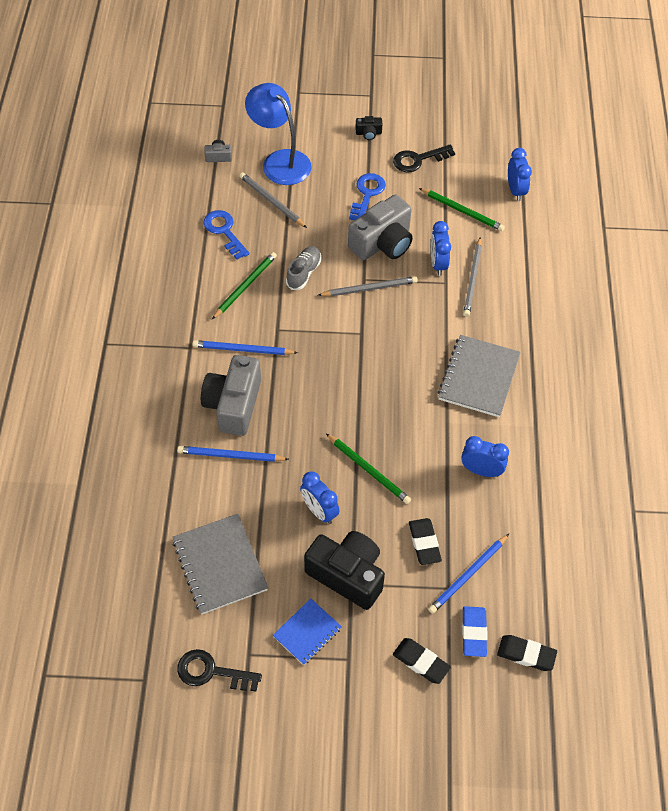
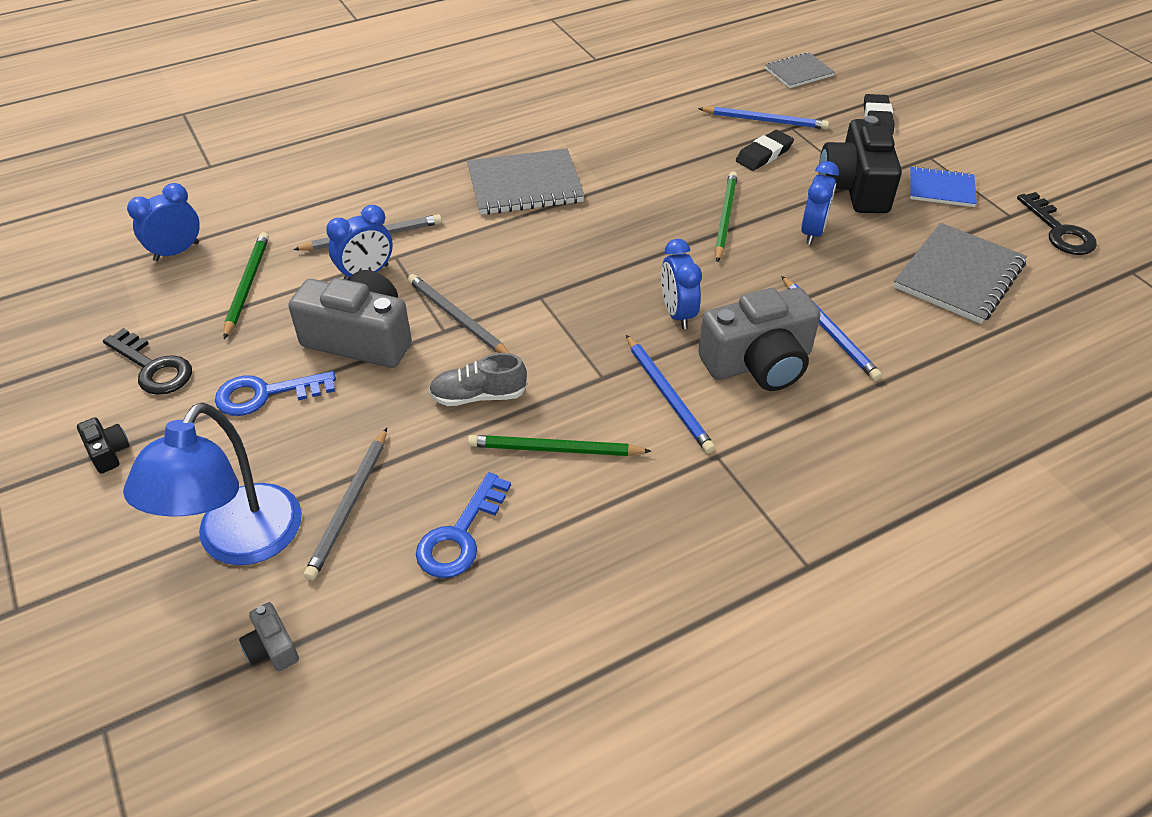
camera: 120 degrees left, 10 degrees down
blue clock [461,436,509,477] -> blue clock moved to [661,239,702,329]
blue eraser [462,606,488,657] -> none
black eraser [497,635,557,671] -> grey notebook [765,52,835,88]

